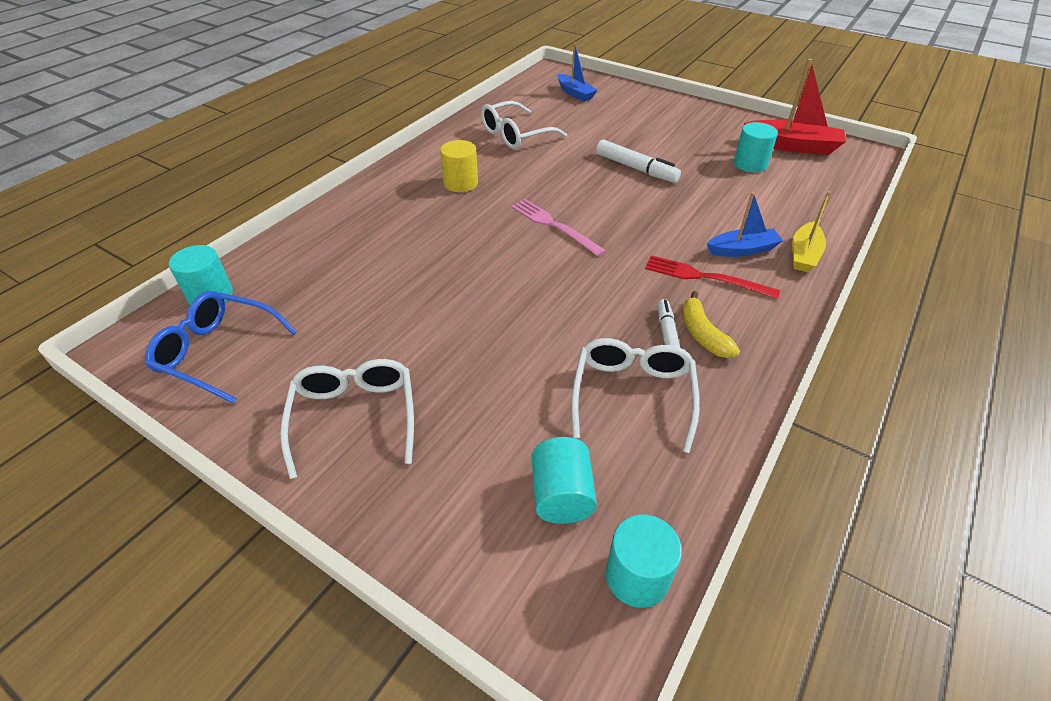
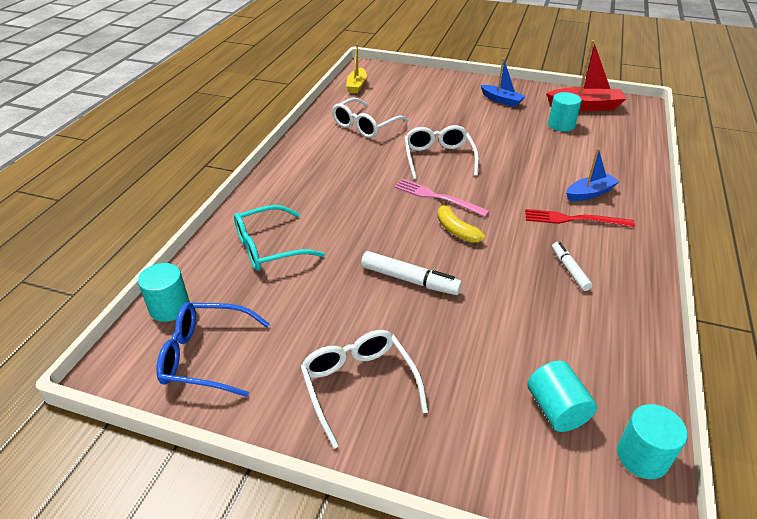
camera: 15 degrees left, 5 degrees down
yellow cylinder [440,140,478,192] -> none
blue boat [558,42,598,102] -> blue boat moved to [481,58,526,107]
white glasses [571,338,700,453] -> white glasses moved to [405,125,479,179]
white marker [596,139,681,183] -> white marker moved to [361,251,462,295]
yellow banana [682,291,740,358] -> yellow banana moved to [438,201,485,243]
yellow boat [792,191,831,272] -> yellow boat moved to [346,44,367,93]
none -> turquoise glasses [234,205,325,271]

